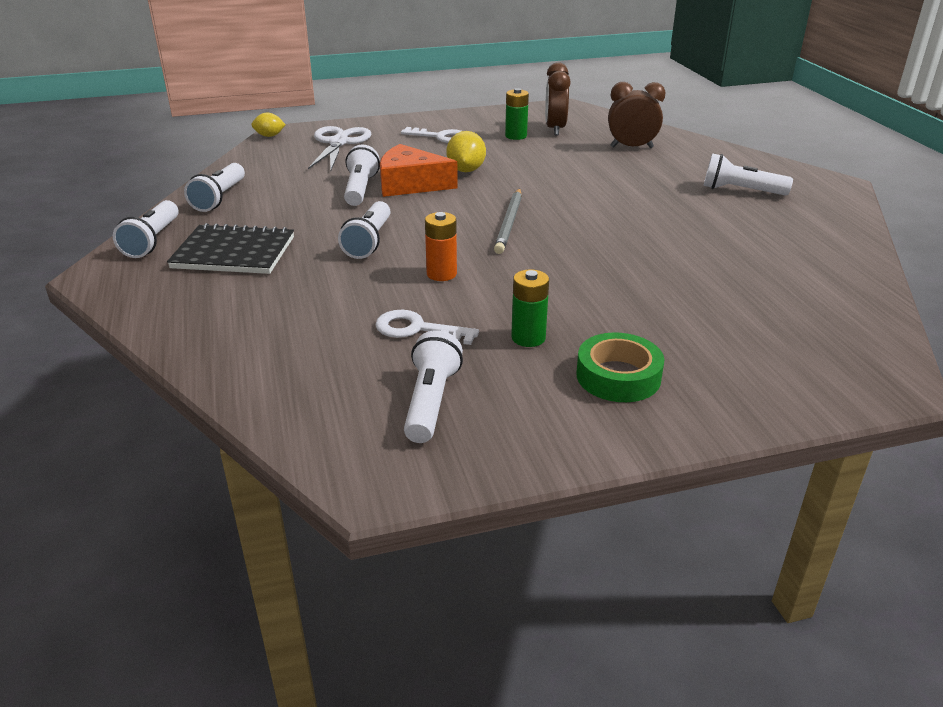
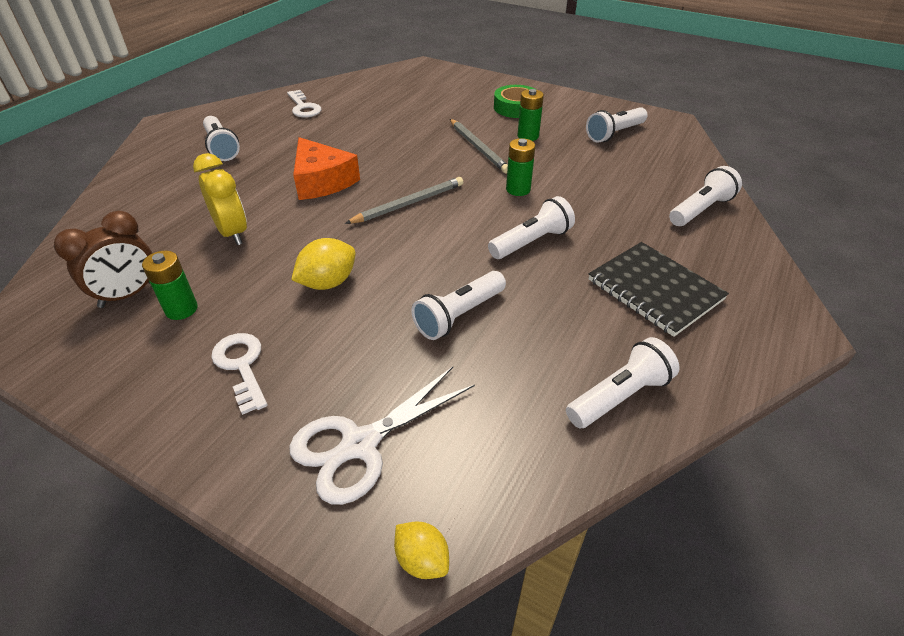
camera: 135 degrees left, 10 degrees up
white flashlight [113,200,179,258] -> white flashlight moved to [669,166,742,226]
white key [376,310,479,345] -> white key moved to [287,90,321,118]
orange cheese [380,144,458,197] -> orange cheese moved to [293,137,360,200]
orange battery [425,212,457,281] -> green battery [506,138,535,196]
brown clock [608,82,666,148] -> none
none -> yellow clock [193,153,247,245]
none -> grey pencil [450,119,508,173]

